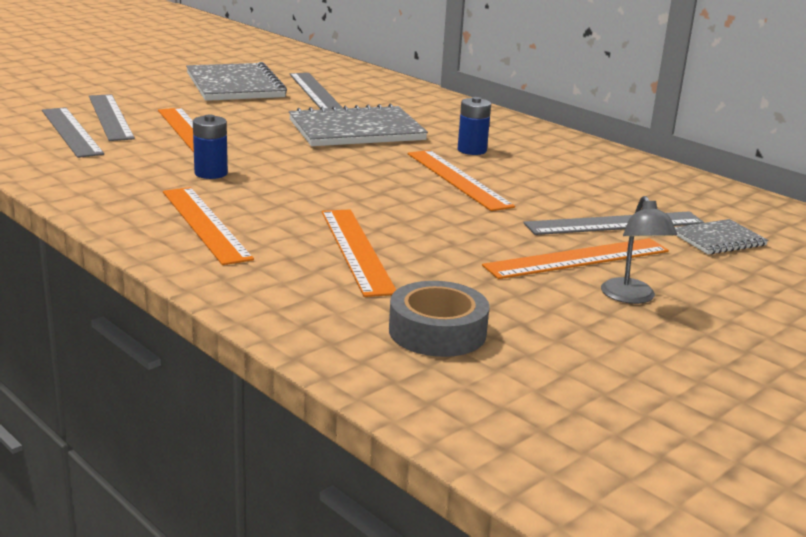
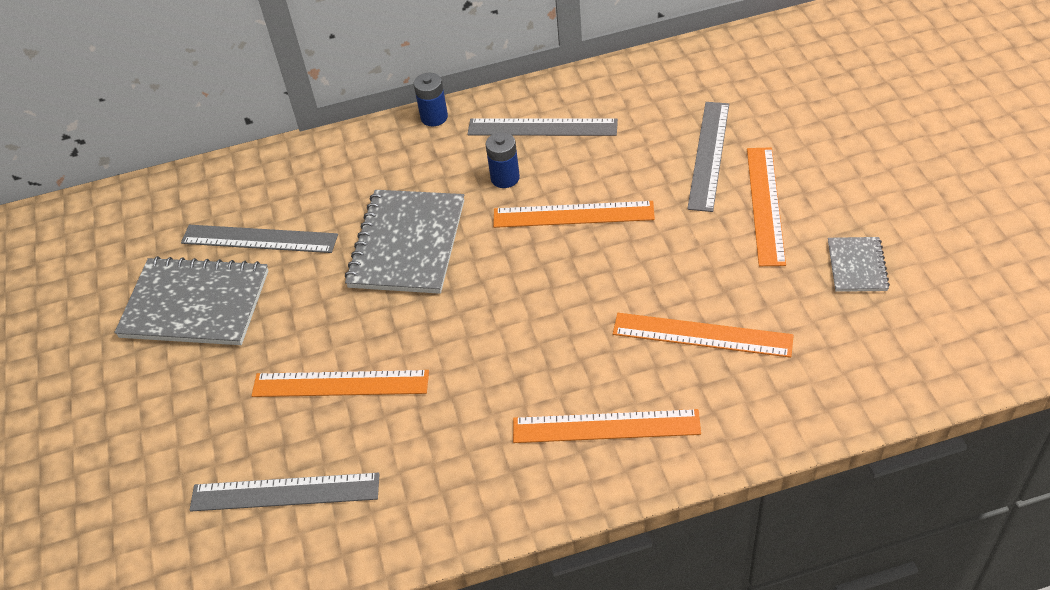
camera: 55 degrees left, 25 degrees up
grey ruler [89,94,135,141] -> grey ruler moved to [467,118,618,136]
blue battery [193,114,228,179] -> blue battery moved to [414,73,448,126]
grey tape [389,281,490,357] -> none
grey lamp [601,196,677,304] -> none
grey notebook [675,219,768,254] -> grey notebook moved to [828,237,890,292]

